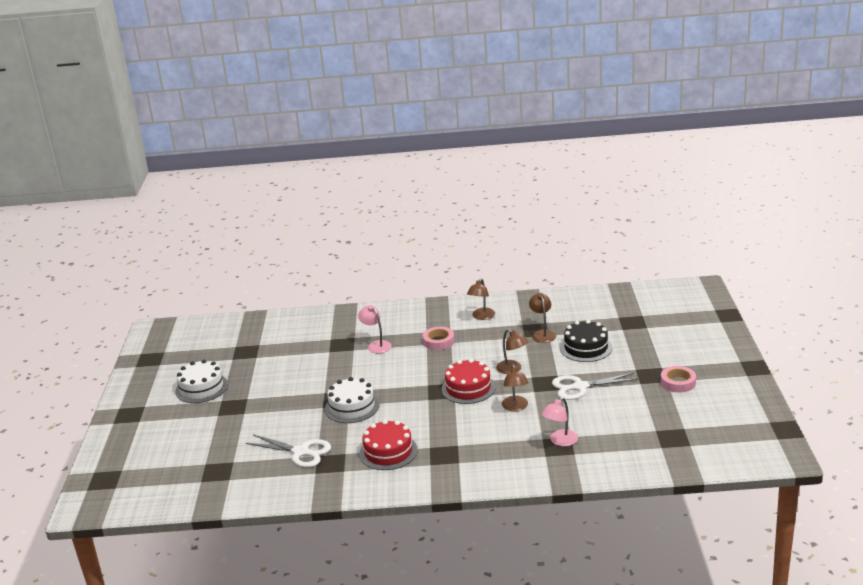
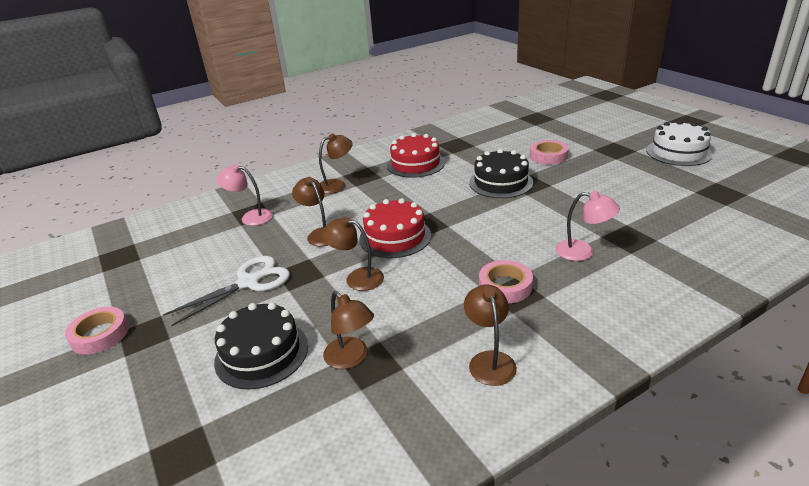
camera: 150 degrees right, 5 degrees up
white scissors [246,434,331,468] -> none
white cake [325,377,379,423] -> black cake [469,149,533,198]
pink lamp [541,397,578,446] -> pink lamp turned 90 degrees counterclockwise [216,164,273,226]
none -> brown lamp [319,133,353,194]
none -> pink tape [530,140,569,165]

